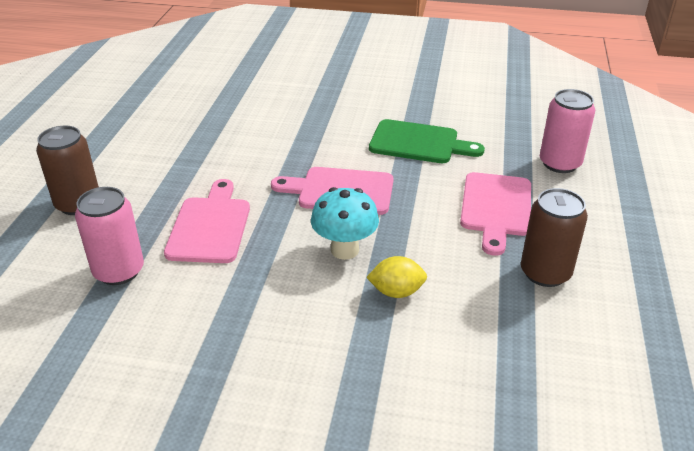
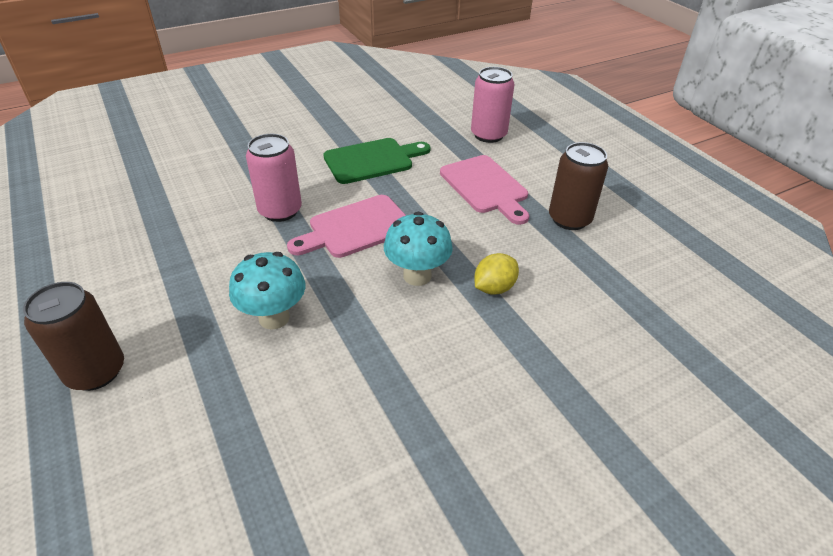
camera: 40 degrees left, 5 degrees up
pink can [75,187,144,285] -> pink can moved to [246,134,302,222]
pink cutting board [164,179,250,263] -> turquoise mushroom [229,252,306,329]

